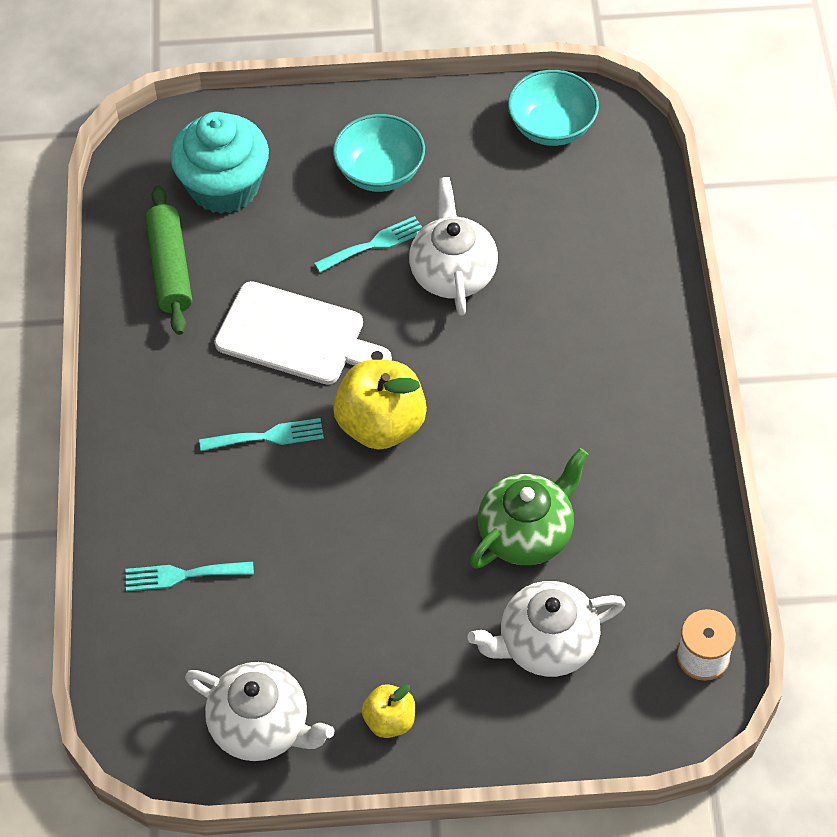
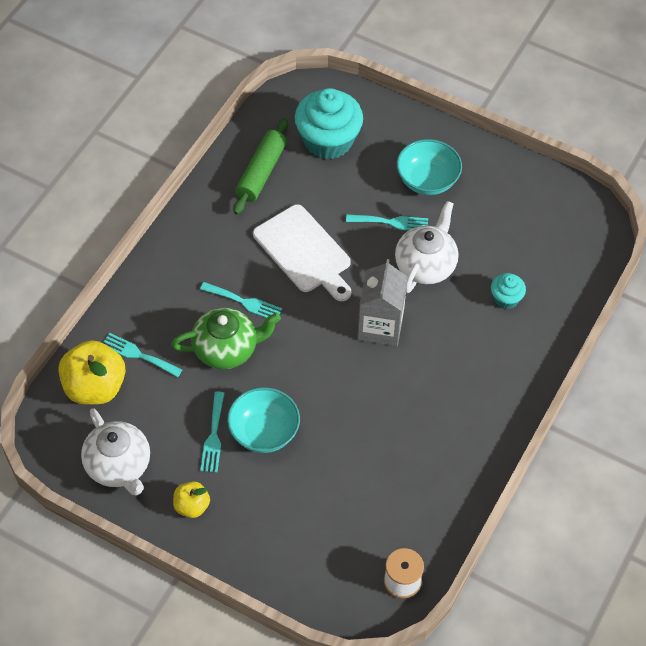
camera: 30 degrees right, 0 degrees up
yellow apple [333,360,427,450] -> yellow apple moved to [58,340,126,405]
white teapot [467,581,625,677] -> none
green teapot [470,448,589,568] -> green teapot moved to [172,308,281,369]
turquoise bowl [508,70,599,146] -> turquoise bowl moved to [227,387,300,453]
none -> turquoise fork [200,392,225,472]
none -> grey carton [357,259,408,346]
none -> turquoise cupcake [491,273,526,309]

